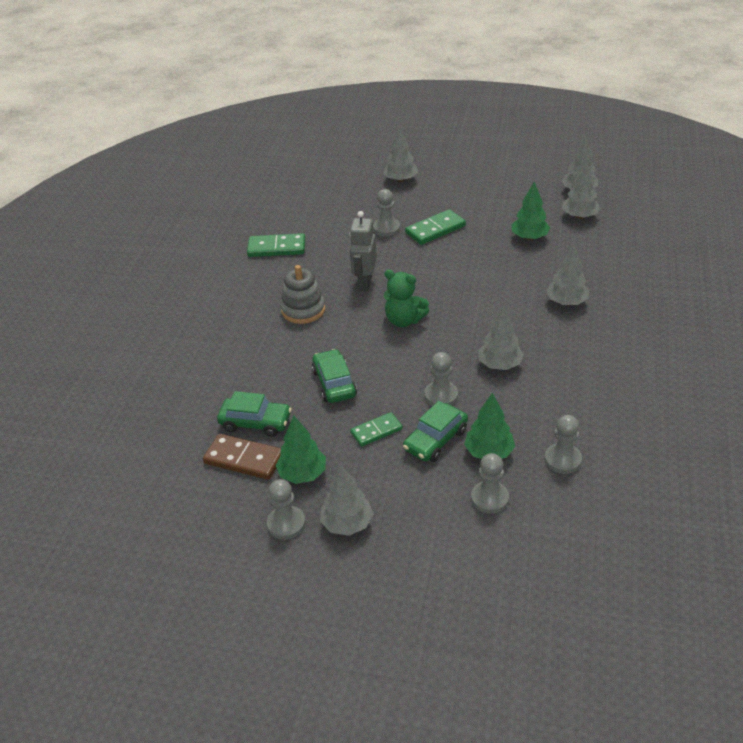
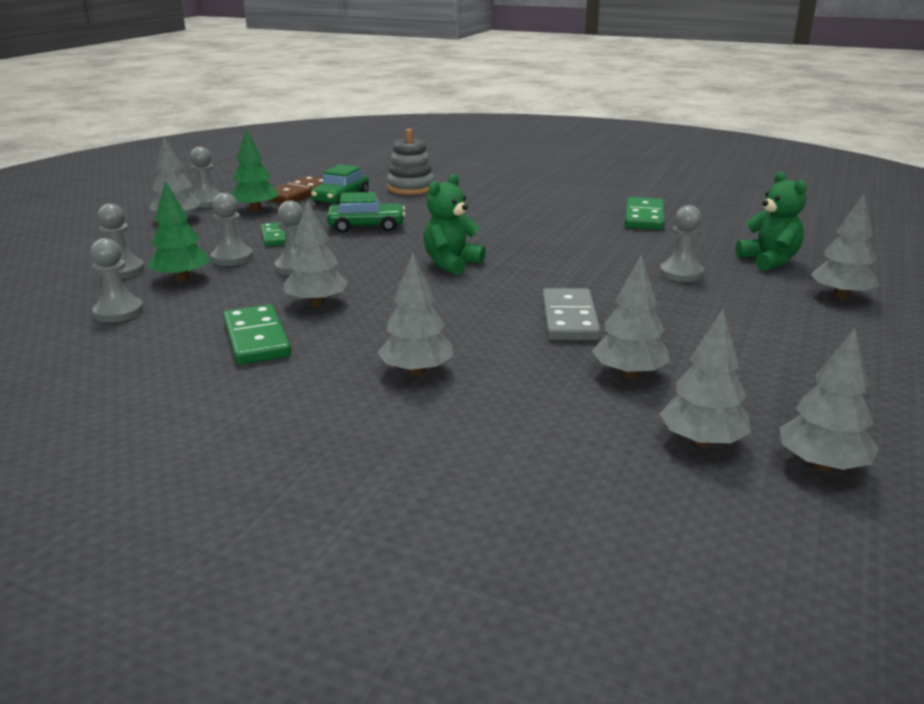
camera: 100 degrees right, 15 degrees down
grey stacking toy [281,265,325,324] -> grey stacking toy moved to [387,129,435,195]
grey robot [350,211,377,291] -> none
green car [403,401,468,462] -> grey pawn [211,193,253,266]
green domino [405,209,466,245] -> green domino moved to [223,304,291,365]
green tree [511,182,550,240] -> grey tree [592,254,670,378]
none -> grey domino [542,288,601,340]
none -> green teddy bear [735,172,807,271]

